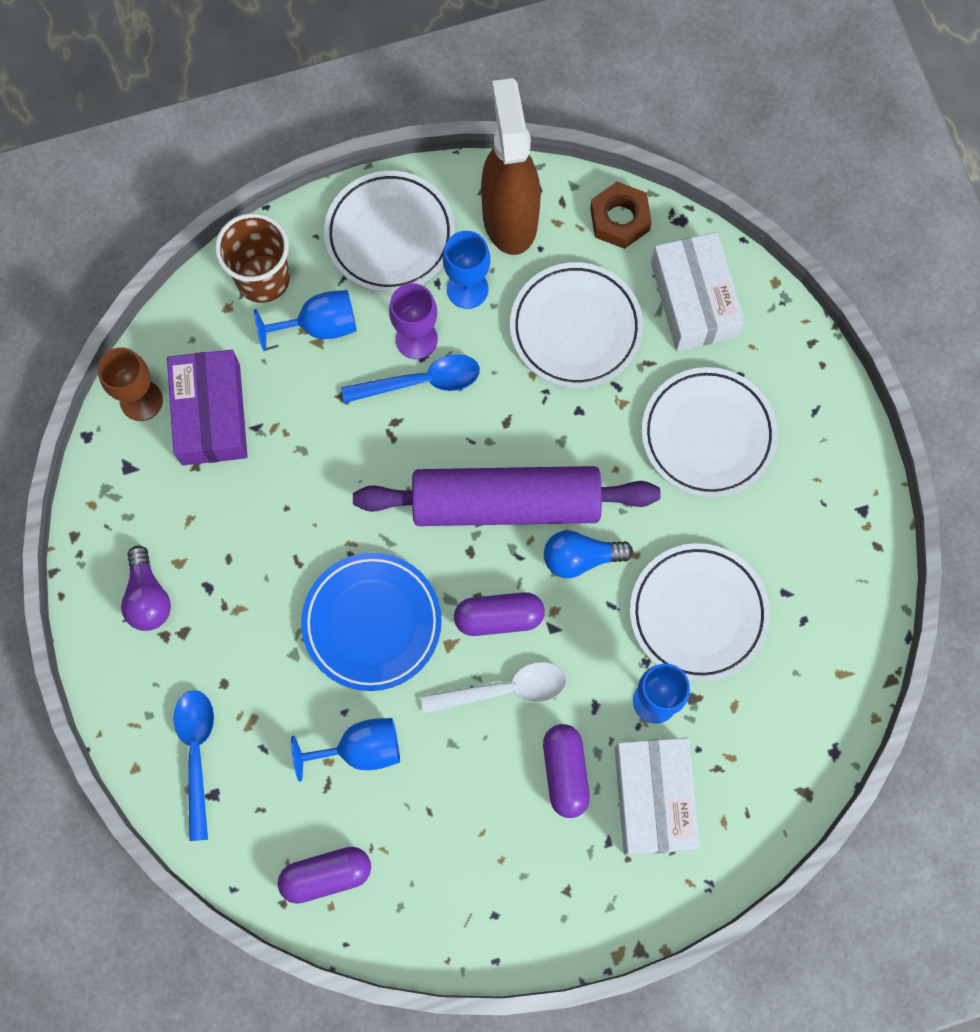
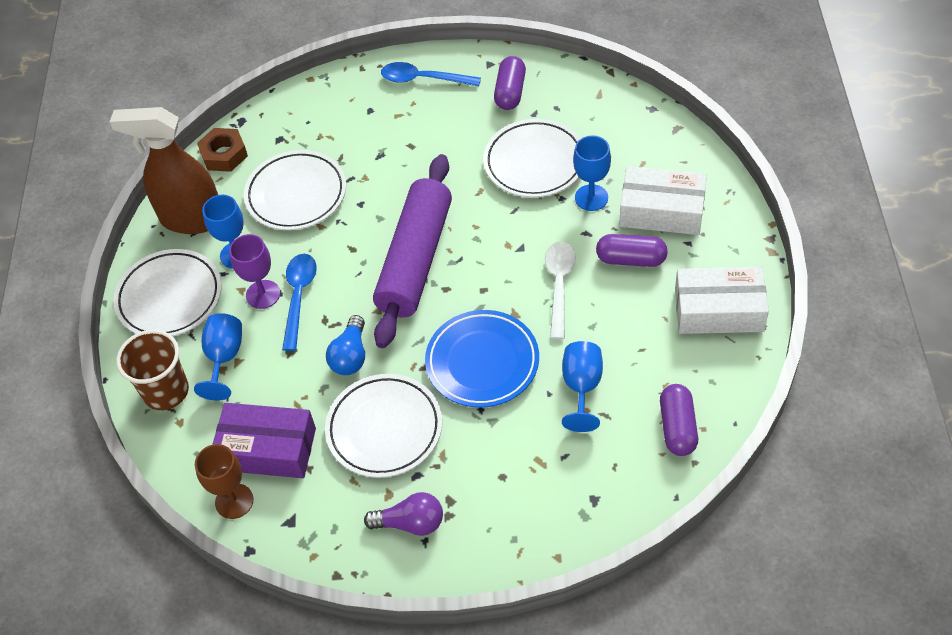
camera: 70 degrees left, 20 degrees down
blue spoon [173,690,214,841] -> blue spoon moved to [381,62,481,87]
purple capsule [454,592,545,636] -> purple capsule moved to [494,56,526,110]
blue light bulb [544,530,633,578] -> blue light bulb moved to [326,315,365,375]
white plate [642,367,778,497] -> white plate moved to [325,374,442,478]
white box [651,232,745,351] -> white box moved to [675,267,769,334]

